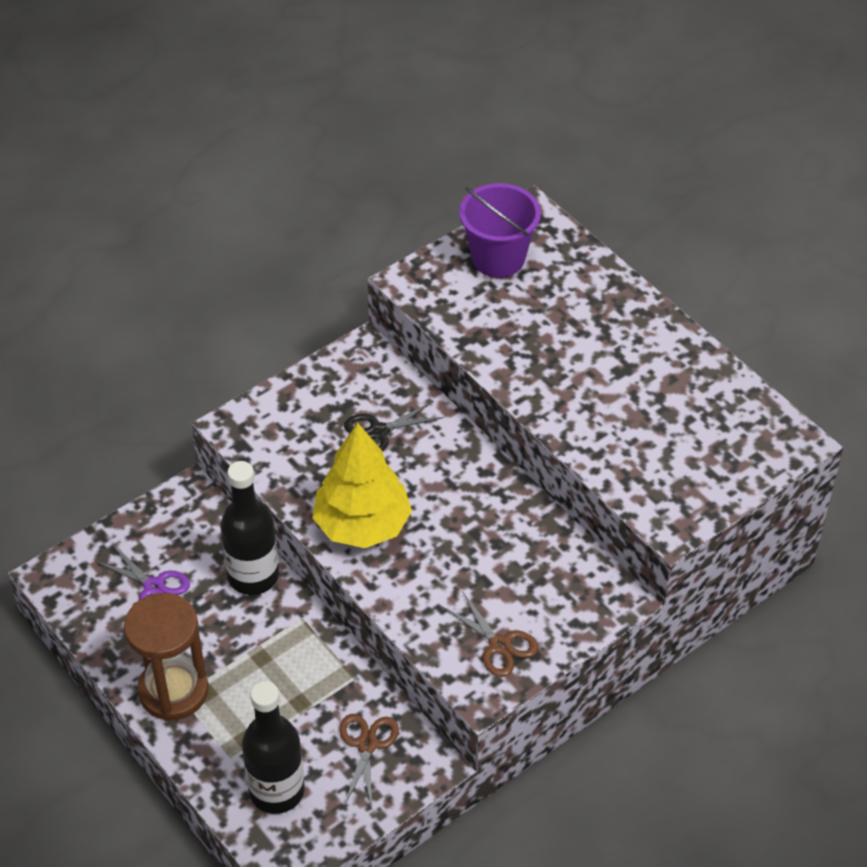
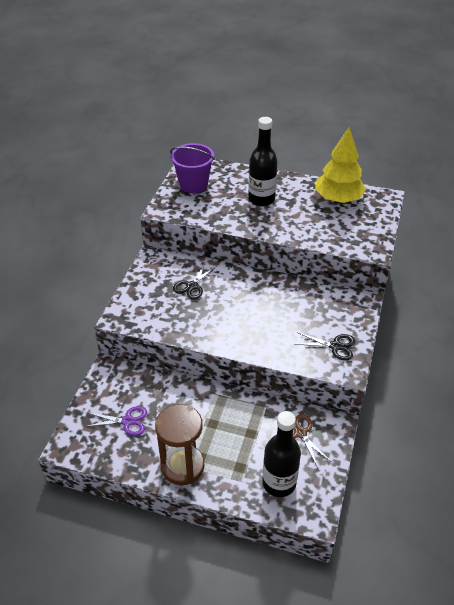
camera: 35 degrees left, 5 degrees down
black bottle [220,461,279,595] -> black bottle moved to [248,117,278,206]
yellow tree [312,423,412,548] -> yellow tree moved to [315,127,366,203]
brown scissors [442,591,538,677] -> black scissors [295,332,355,361]

